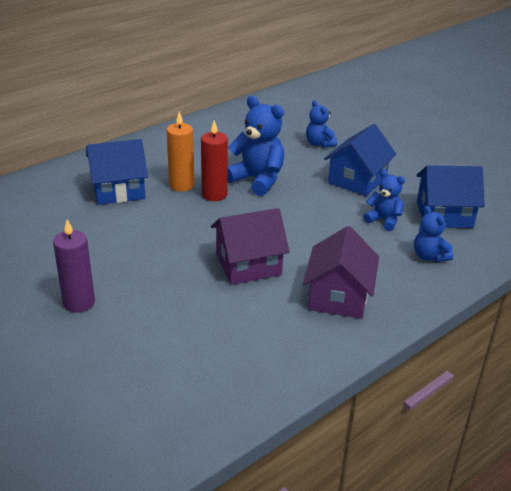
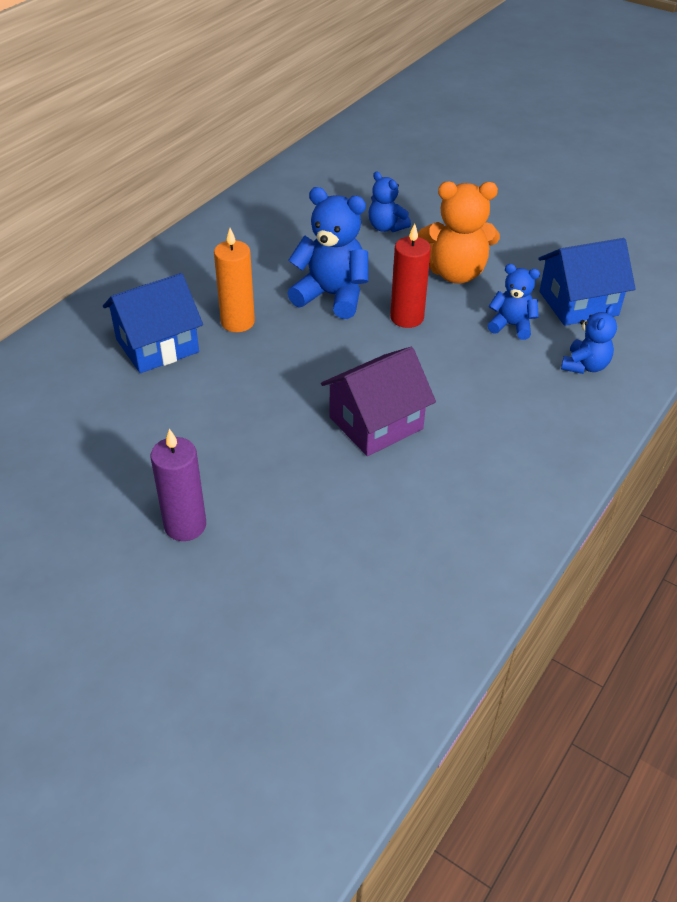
camera: 15 degrees left, 10 degrees up
red candle [201,120,228,201] -> red candle moved to [390,223,431,328]
purple house [303,226,379,319] -> none
blue house [324,124,396,196] -> orange teddy bear [418,182,500,284]
blue teddy bear [414,206,453,262] -> blue teddy bear turned 105 degrees counterclockwise [561,305,617,374]

